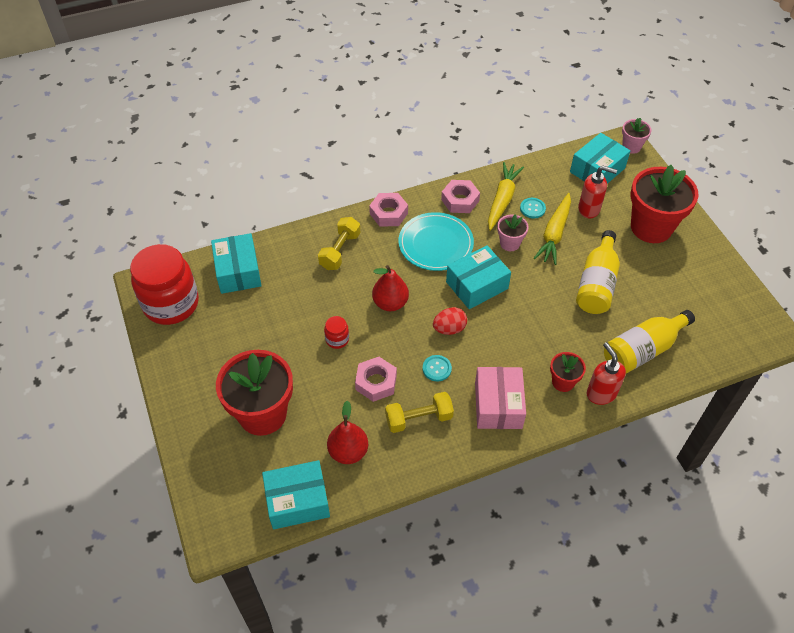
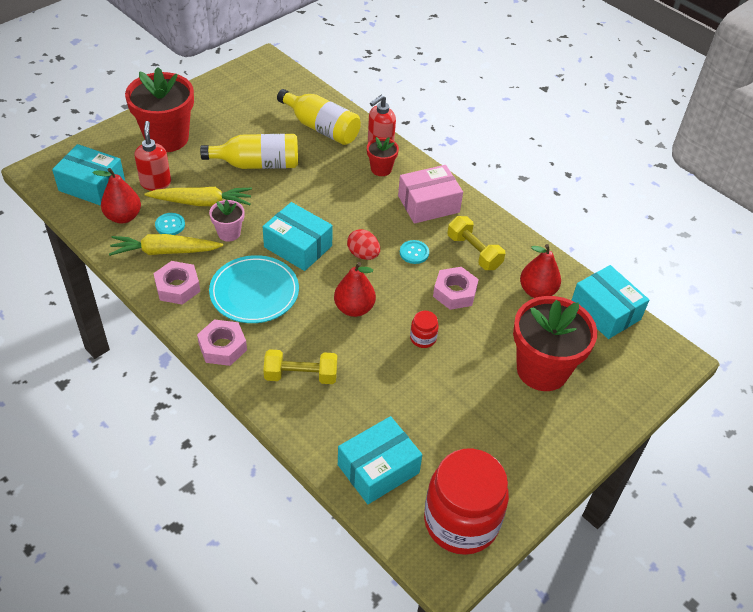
camera: 115 degrees left, 5 degrees down
pink flower pot [622,118,651,154] -> none
none -> red pear [93,168,141,224]

